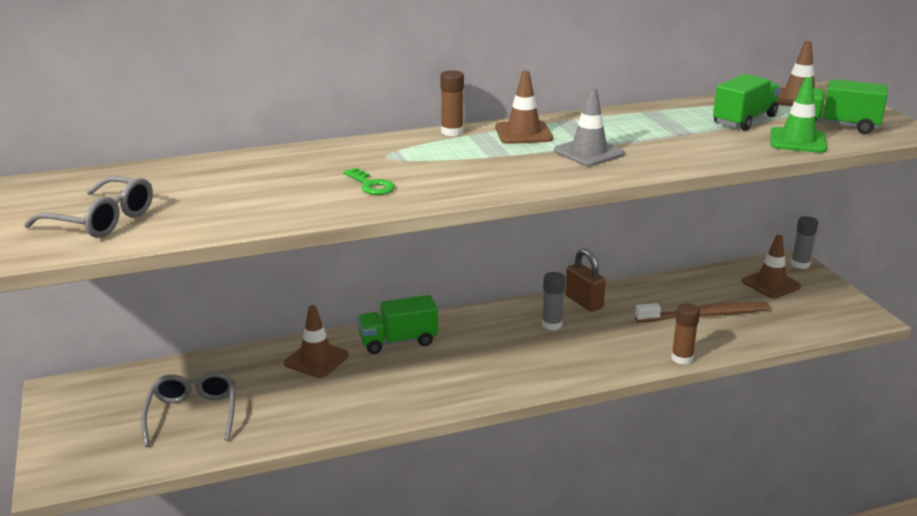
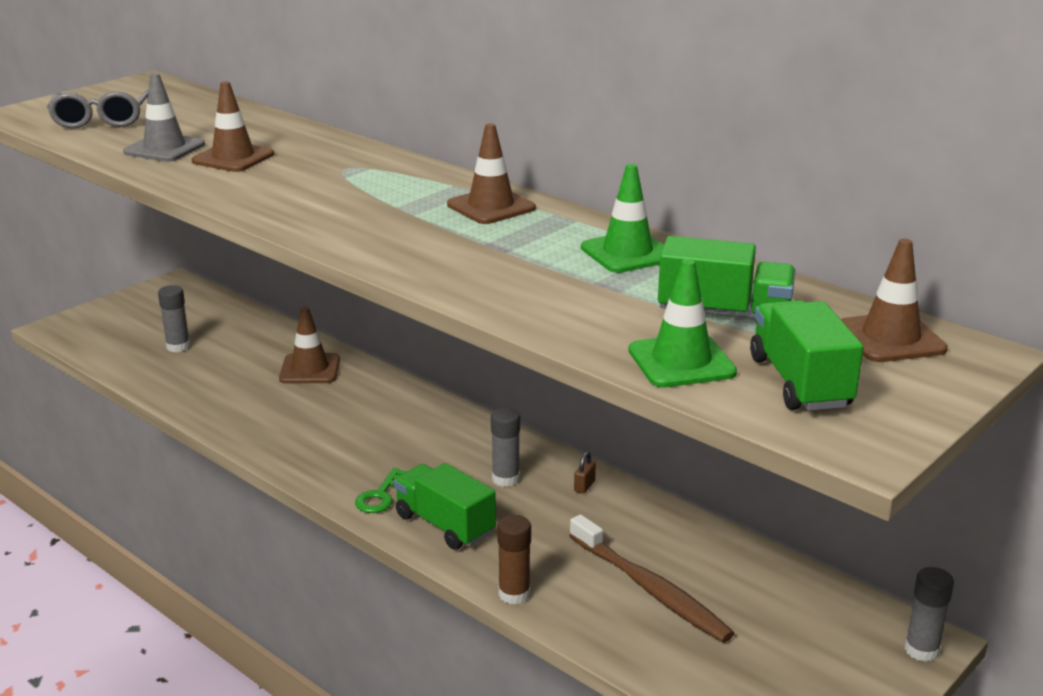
camera: 60 degrees right, 0 degrees up
grey glasses [141,372,235,447] -> grey glue stick [158,285,190,352]
green key [343,168,395,195] -> green key moved to [355,468,407,513]
green truck [357,295,438,354] -> green truck moved to [394,463,496,550]
brown glue stick [440,70,464,136] -> none
grey traffic cone [554,87,625,166] -> grey traffic cone moved to [123,73,205,162]
brown padlock [565,248,606,312] -> brown padlock [574,452,596,494], size x0.47
brown traffic cone [742,235,801,299] -> brown traffic cone moved to [192,81,274,172]
none -> green traffic cone [581,164,664,273]

